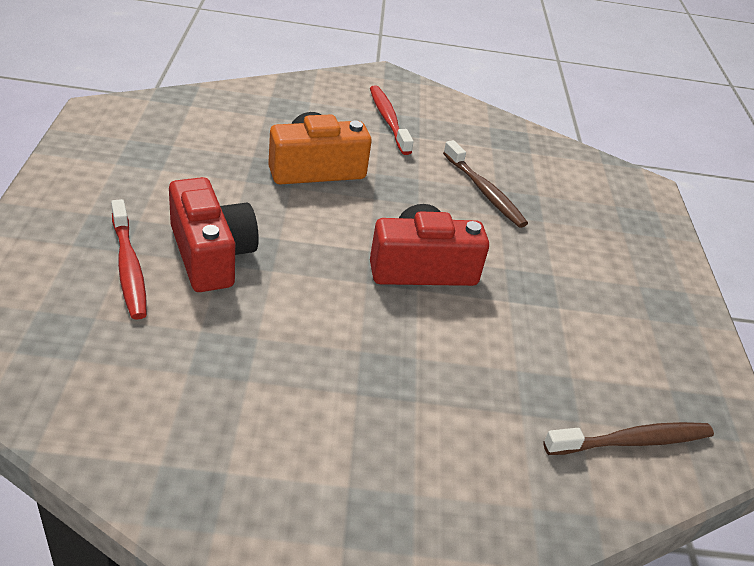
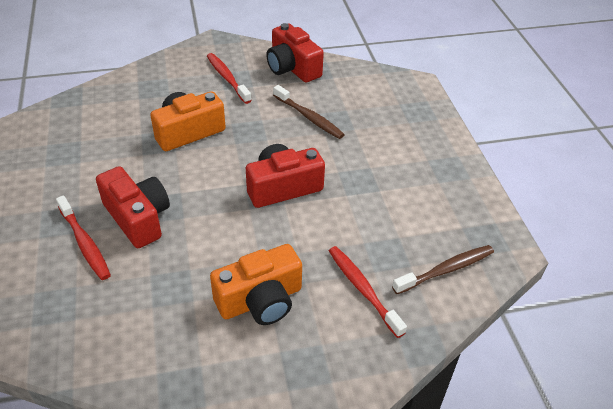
camera: 10 degrees left, 5 degrees up
none -> orange camera [210,244,302,325]
none -> red camera [266,23,324,83]
none -> red toothbrush [329,246,407,338]

